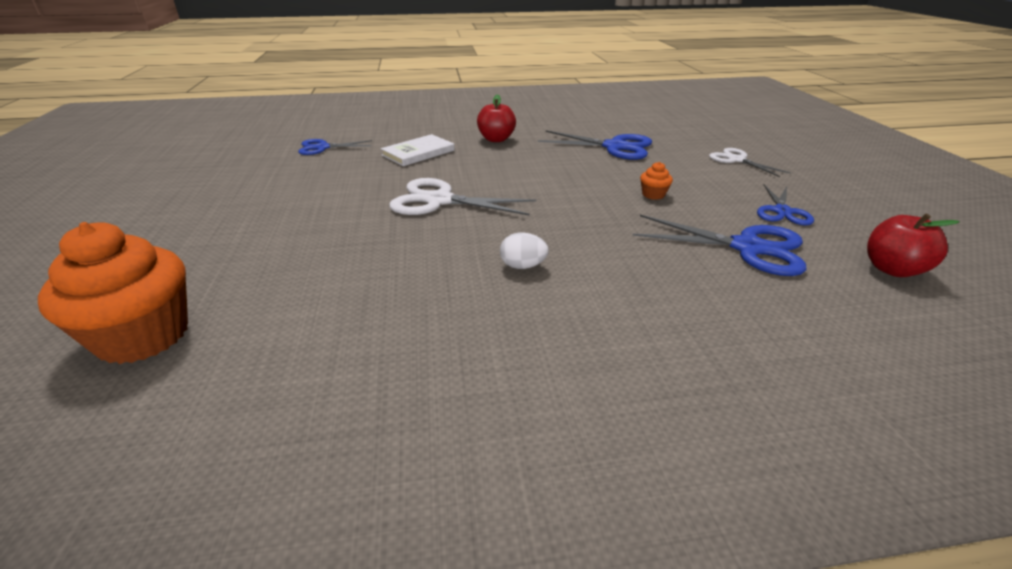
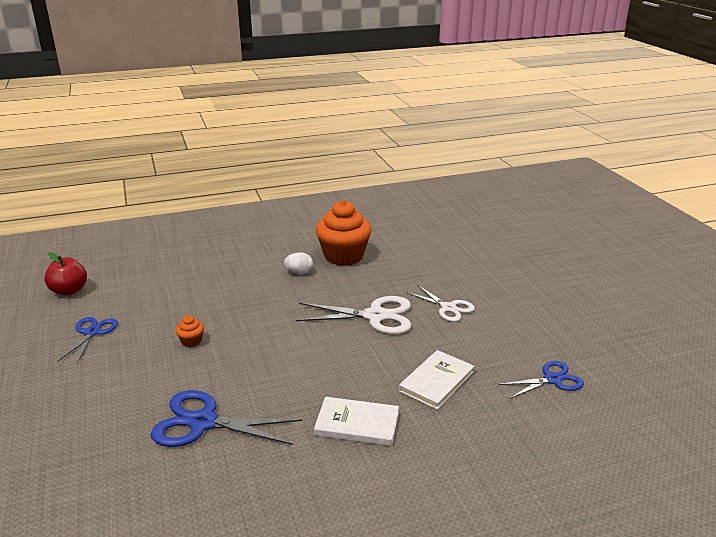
camera: 170 degrees right, 5 degrees down
orange cupcake [38,222,188,364] -> orange cupcake moved to [316,200,372,266]
red apple [477,94,516,142] -> white book [314,397,399,446]
blue scissors [633,215,806,276] -> none
white scissors [709,148,791,177] -> white scissors moved to [406,285,475,322]

